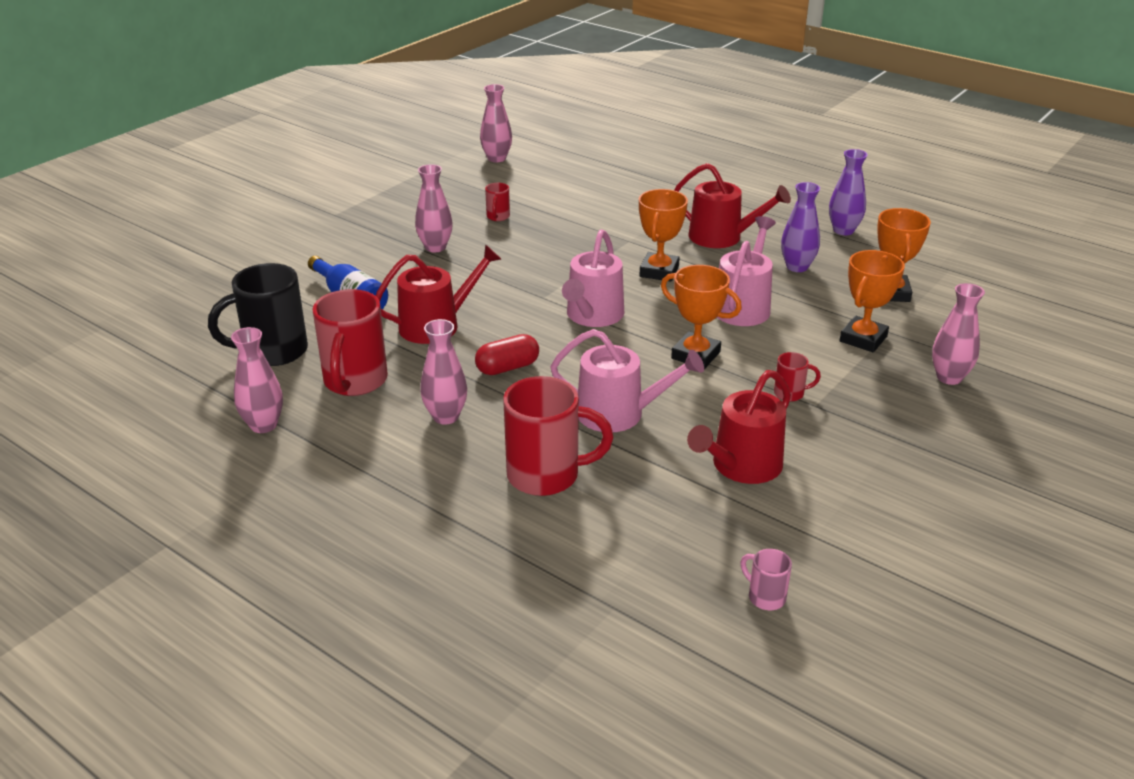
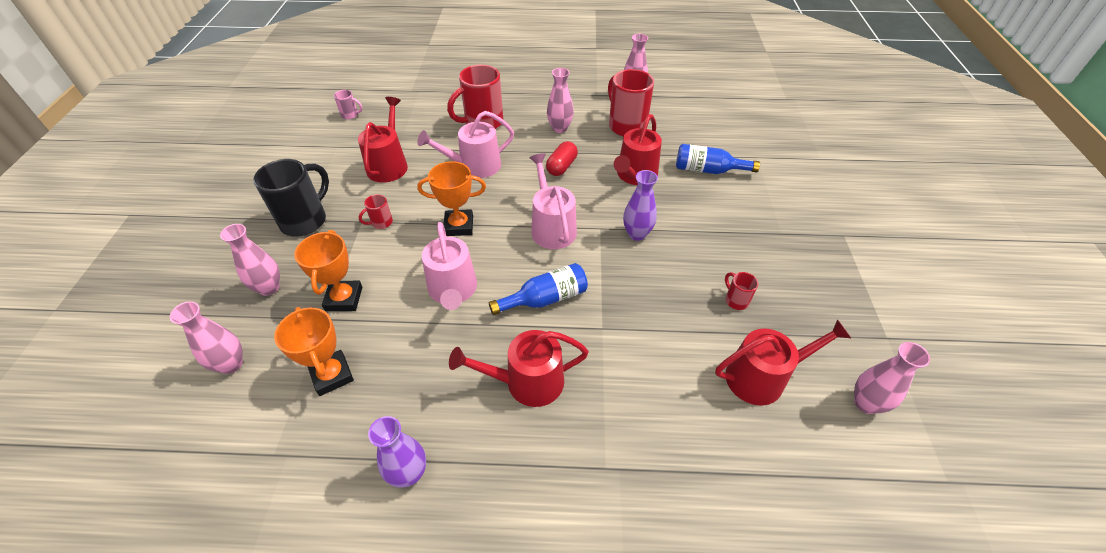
camera: 145 degrees right, 15 degrees up
black mug [208,263,308,366] -> black mug moved to [253,159,329,236]
pink vase [415,164,453,252] -> pink vase moved to [169,301,243,374]
orange trophy [639,189,688,282] -> blue bottle [489,263,588,315]
purple vase [781,182,820,272] -> purple vase moved to [623,170,658,241]
none -> red watering can [715,319,851,406]

